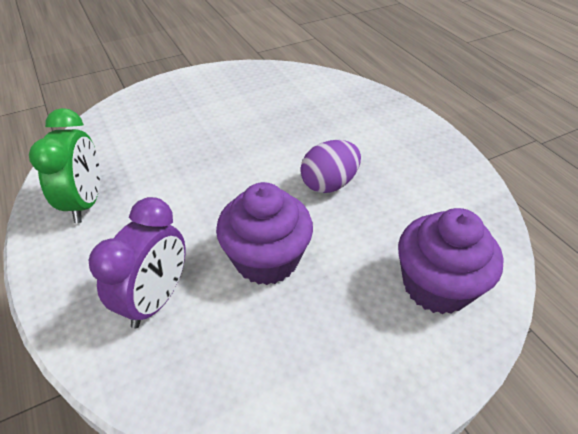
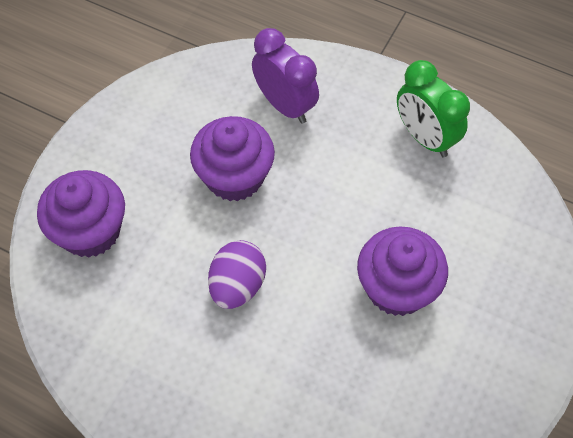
camera: 145 degrees right, 15 degrees up
purple clock [89,197,185,328] -> purple clock turned 150 degrees clockwise [252,28,319,124]
none -> purple cupcake [357,226,448,316]

